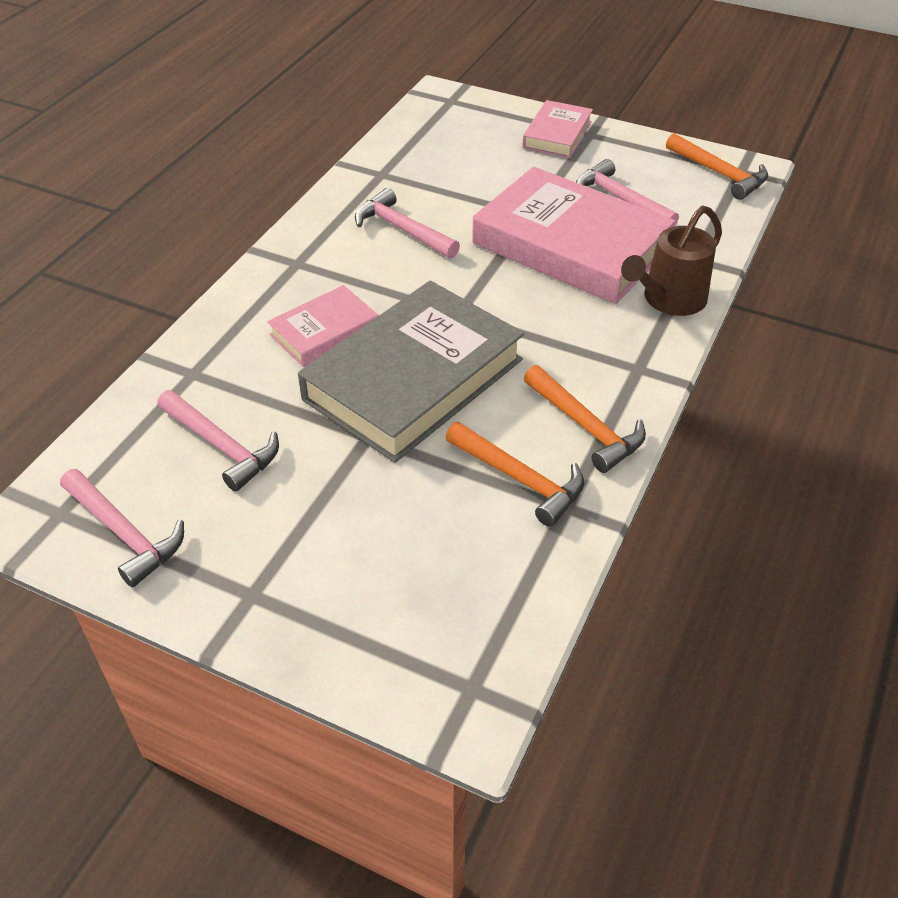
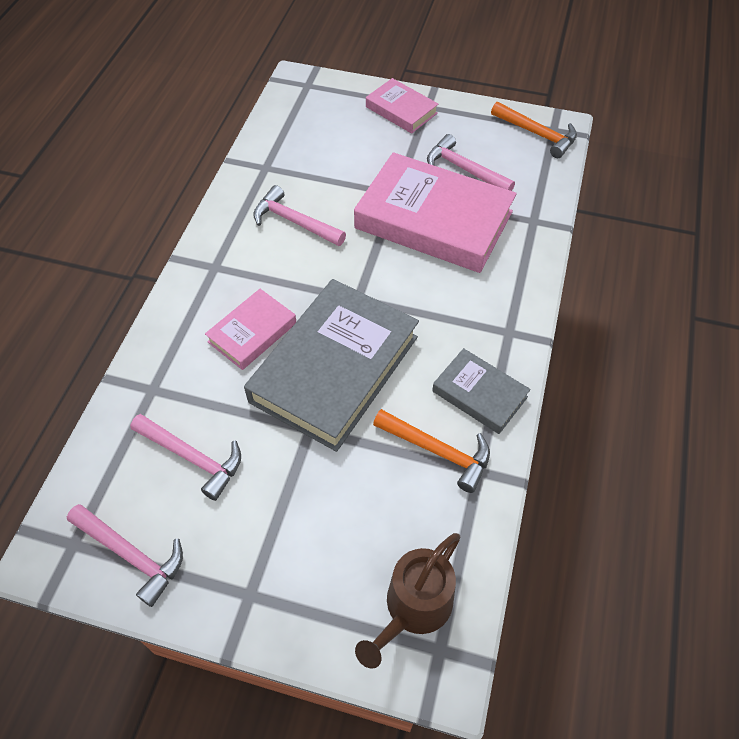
camera: 10 degrees left, 10 degrees up
pink book [522,100,593,158] -> pink book turned 60 degrees counterclockwise [366,78,438,134]
orange hammer [524,365,646,473] -> grey book [432,348,531,434]
brown watering can [621,206,722,316] -> brown watering can moved to [355,533,460,669]

